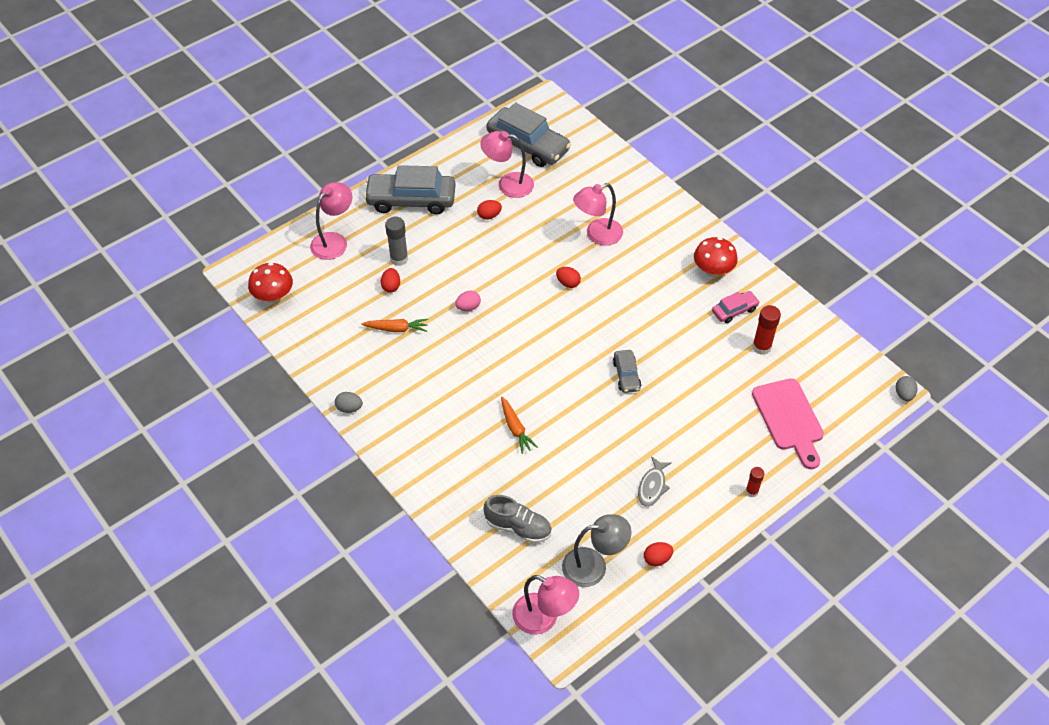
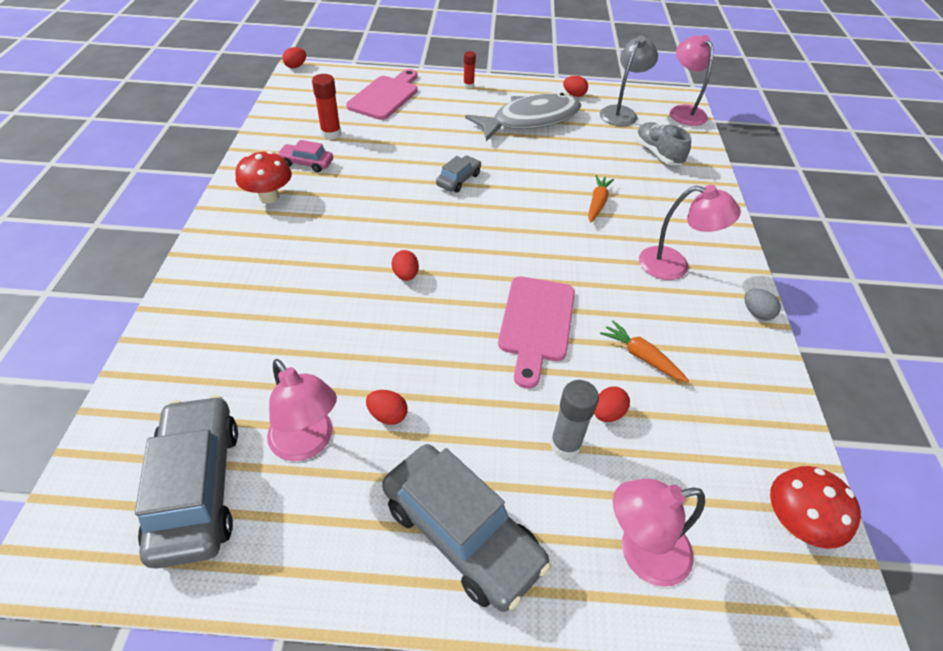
camera: 140 degrees left, 5 degrees down
pink egg [455,291,481,311] -> pink cutting board [498,276,575,389]
grey lamp [562,514,632,587] -> grey lamp turned 90 degrees clockwise [600,36,658,126]
pink lamp [573,183,623,246] -> pink lamp moved to [639,185,741,280]
grey fish [638,456,672,507] -> grey fish [465,93,581,141], size x2.25
grey egg [896,376,918,401] -> red egg [282,47,306,68]

